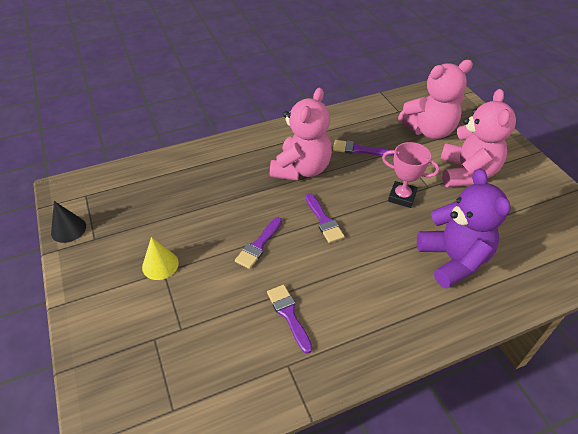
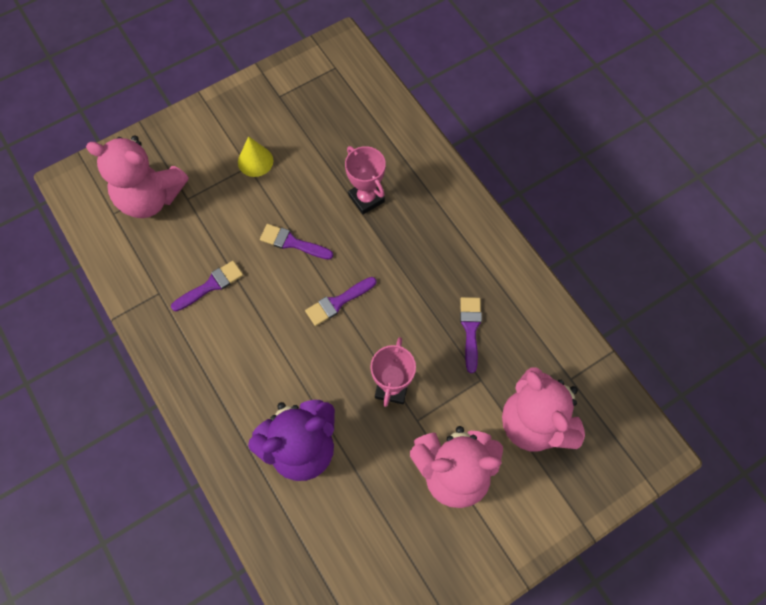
camera: 80 degrees right, 20 degrees up
black cone [51,201,86,243] -> none
pink teddy bear [270,87,332,181] -> pink teddy bear moved to [86,135,189,218]
none -> pink trophy [345,146,386,214]

